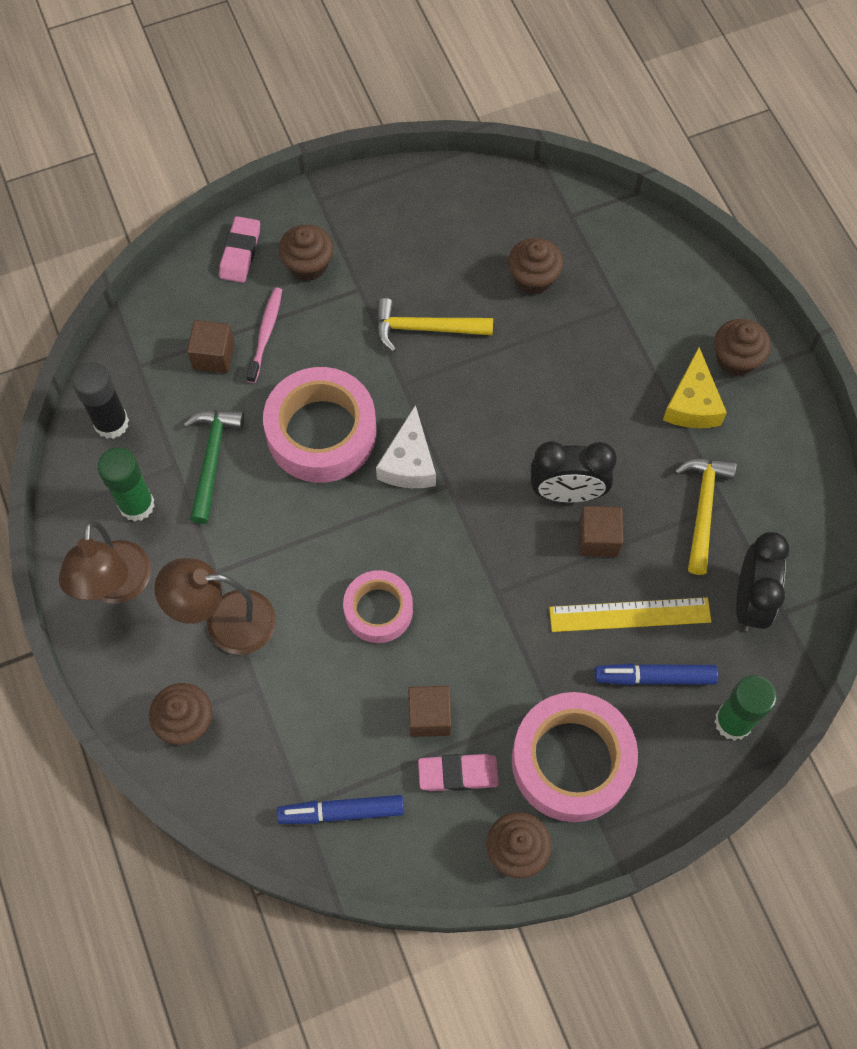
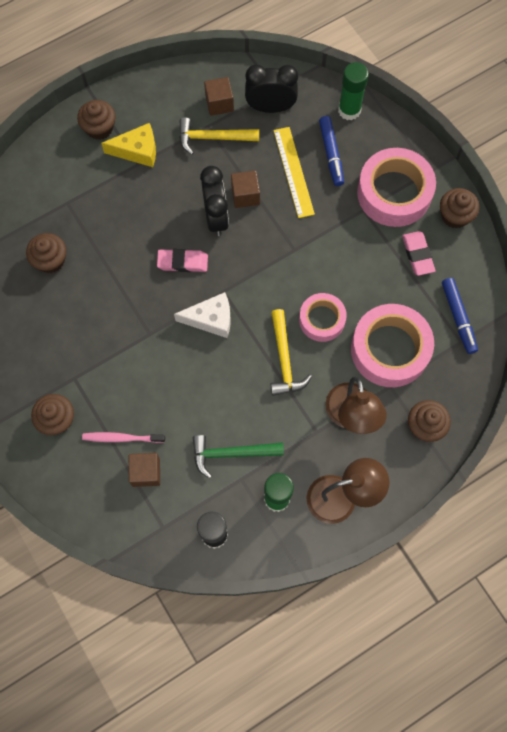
camera: 100 degrees left, 5 degrees up
pink eraser [219,216,260,283] -> pink eraser moved to [157,249,208,272]
pink tape [263,367,376,483] -> pink tape moved to [351,304,434,387]
yellow hammer [376,298,493,352] -> yellow hammer moved to [271,309,312,396]
brown cube [408,686,451,737] -> brown cube moved to [204,77,234,116]

